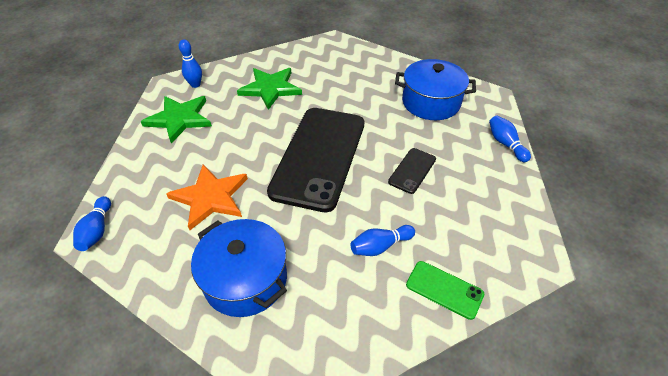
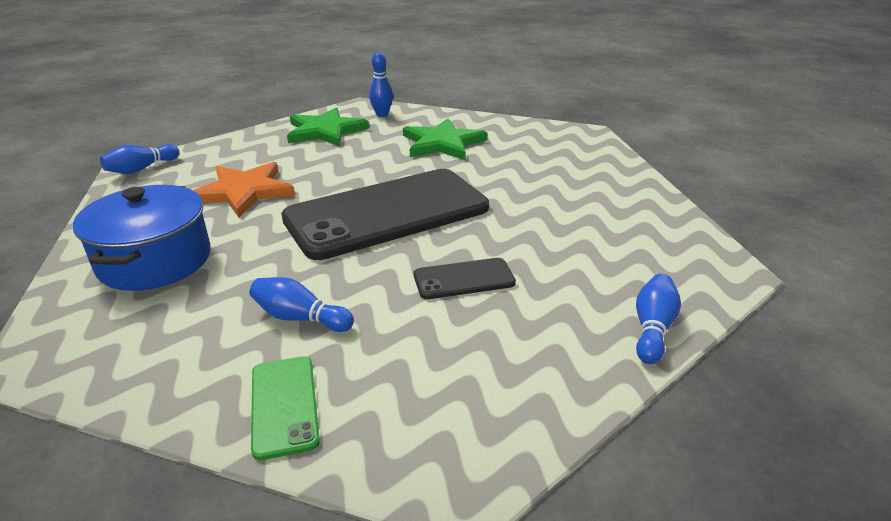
camera: 45 degrees right, 15 degrees down
blue pot [395,59,476,120] -> none

